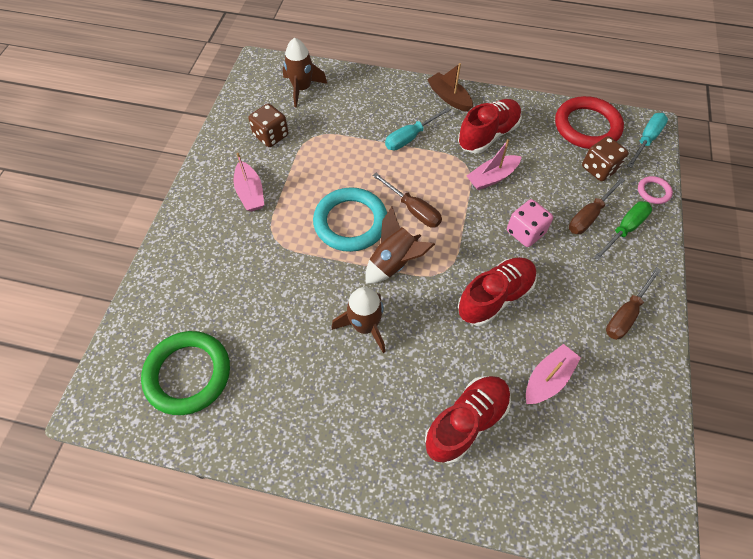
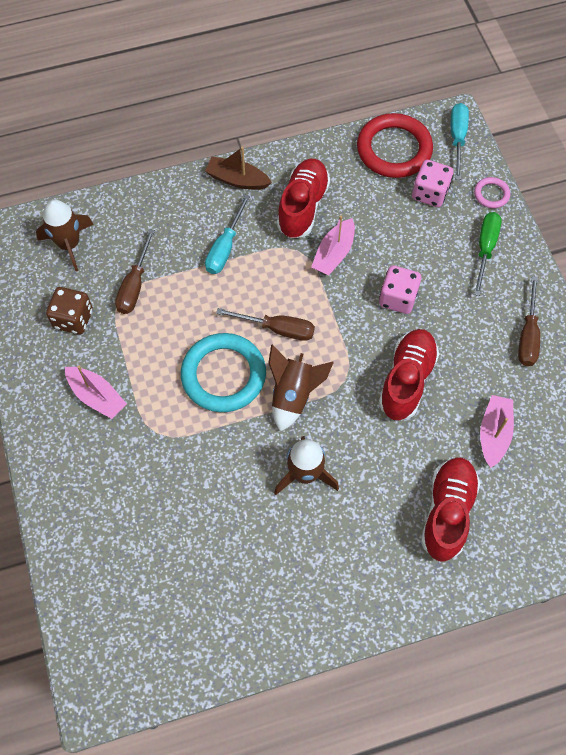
camera: 30 degrees left, 5 degrees up
green ring [141,331,230,415] -> none
brown screwdriver [569,177,625,234] -> brown screwdriver moved to [115,229,155,314]
brown dice [582,136,629,181] -> pink dice [412,160,454,207]

